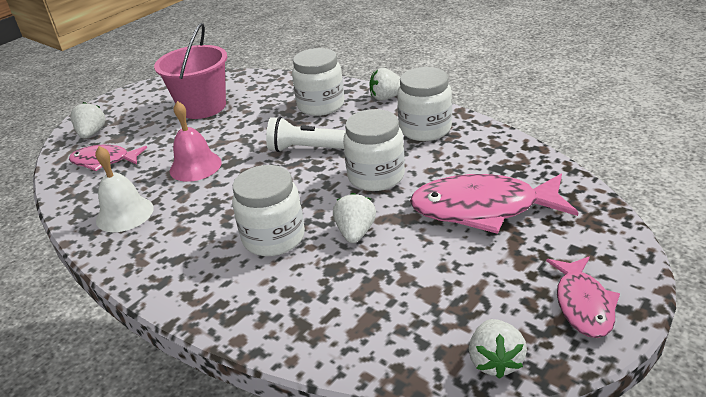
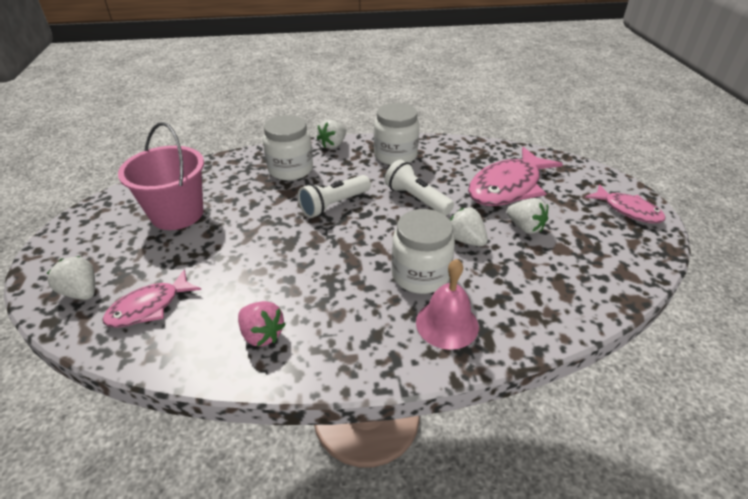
camera: 50 degrees left, 5 degrees up
white bell [95,146,154,232] -> pink strawberry [238,301,286,346]
pink bell [170,101,222,182] -> pink bell moved to [416,259,479,350]
white jar [343,109,405,191] -> white flashlight [385,160,454,216]
white strawberry [469,319,527,379] -> white strawberry moved to [507,198,548,234]

